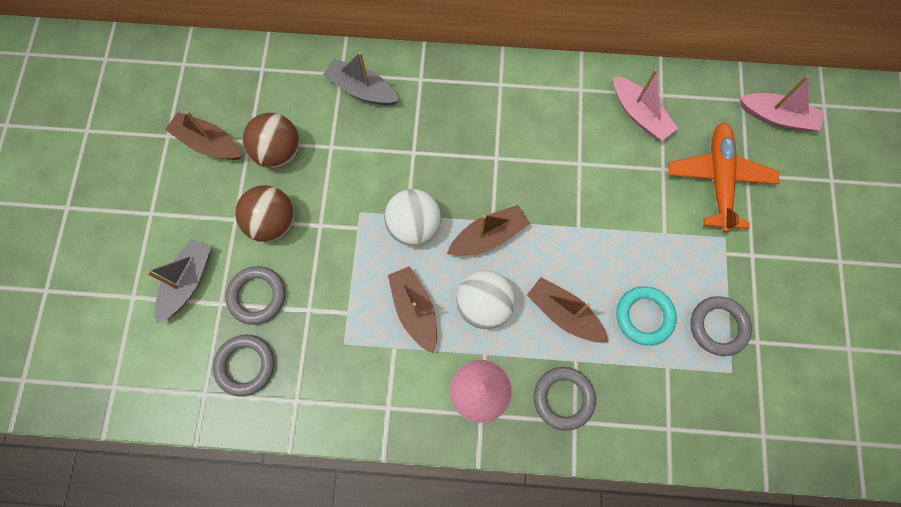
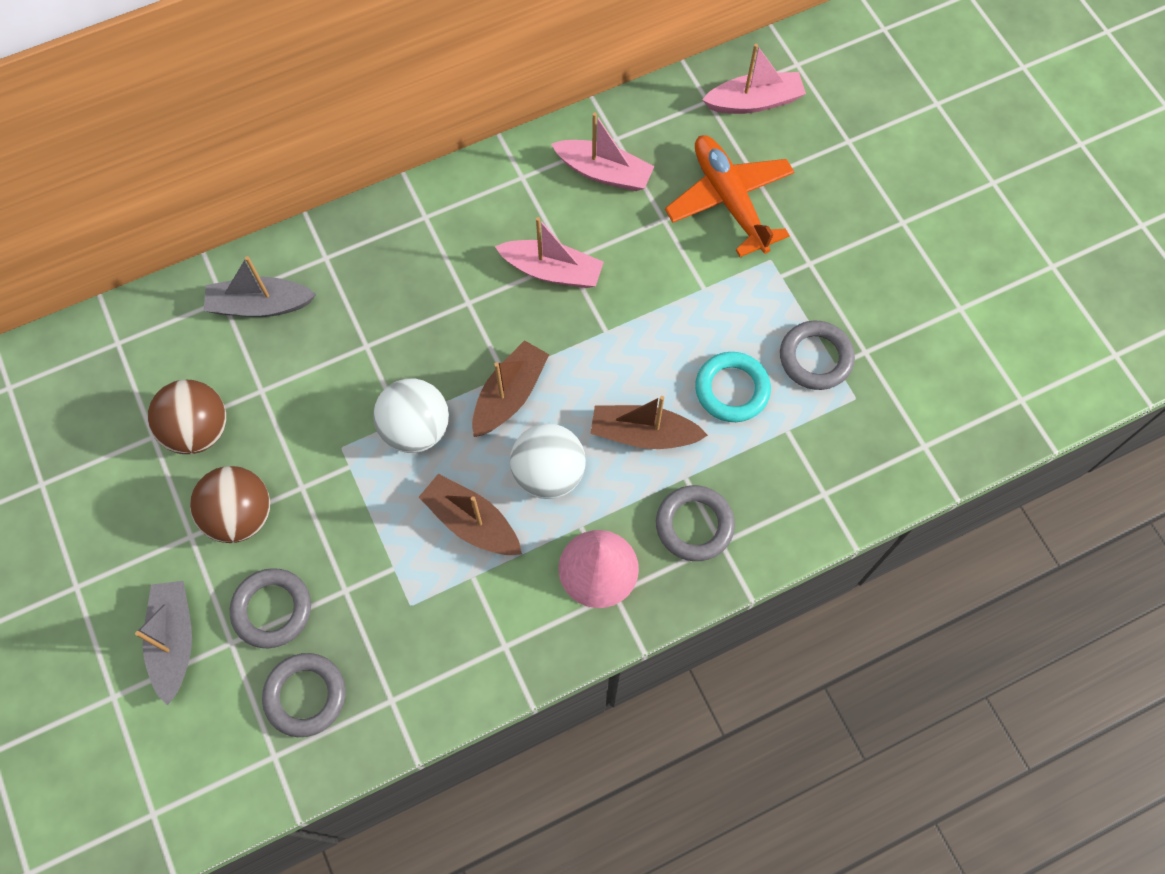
camera: 30 degrees left, 5 degrees down
brown boat [165,111,242,160] -> none
none -> pink boat [495,217,604,288]

